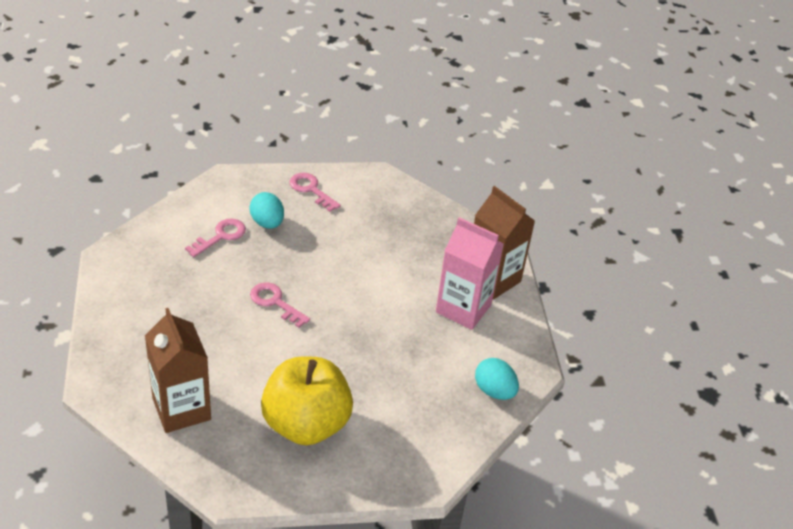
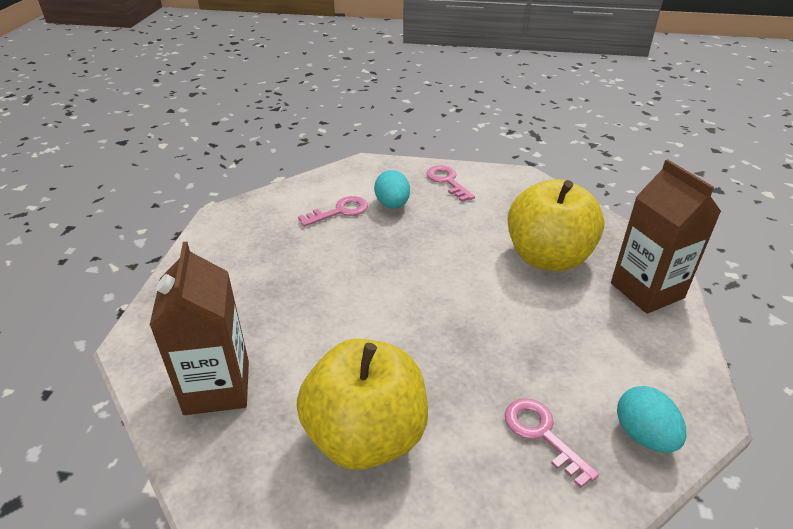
camera: 20 degrees right, 5 degrees down
pink key [250,282,310,328] -> pink key moved to [505,398,599,488]
pink carton [436,217,504,330] -> none
none -> yellow apple [508,179,605,271]

